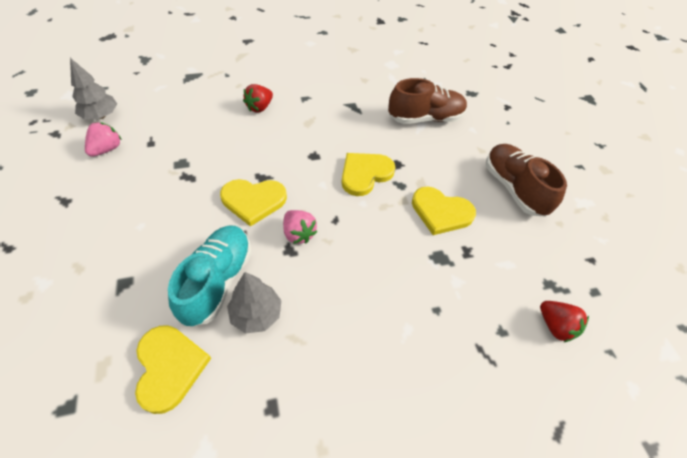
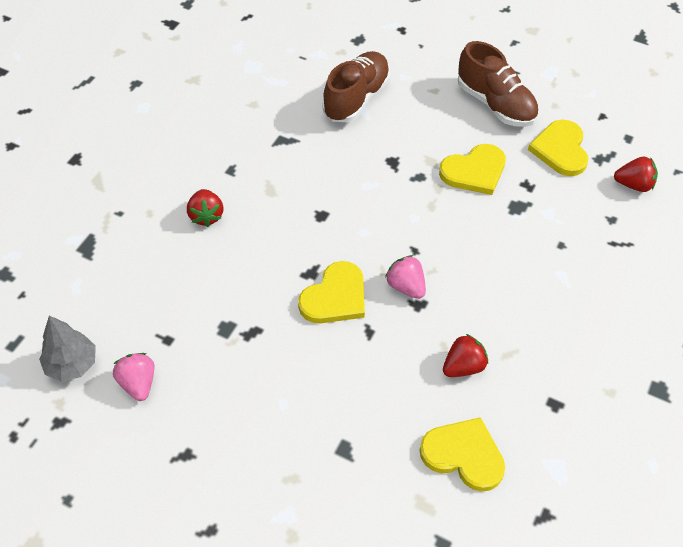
camera: 45 degrees left, 0 degrees up
turquoise shoe [168,225,252,326] -> none
grey tree [227,272,282,333] -> red strawberry [443,334,488,377]
pink strawberry [283,210,317,244] -> pink strawberry turned 135 degrees counterclockwise [385,255,426,299]
yellow heart [342,153,396,196] -> yellow heart moved to [528,120,588,176]
brown shoe [486,144,567,217] -> brown shoe turned 150 degrees counterclockwise [458,41,539,127]

